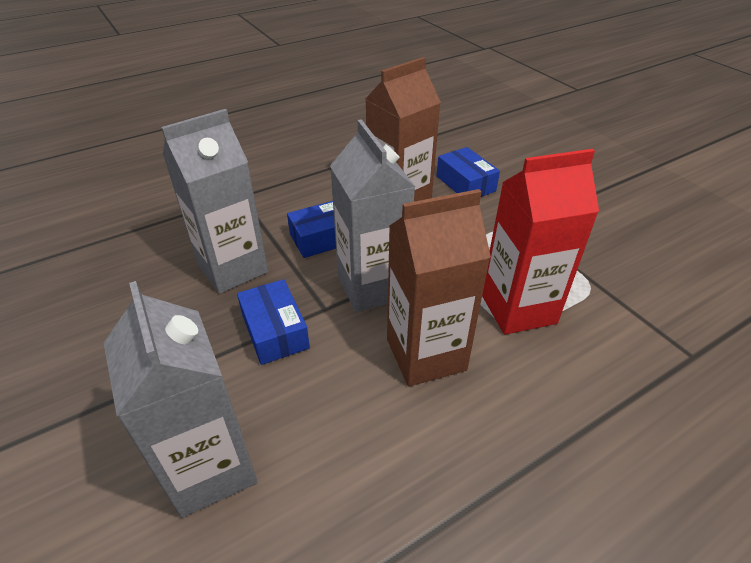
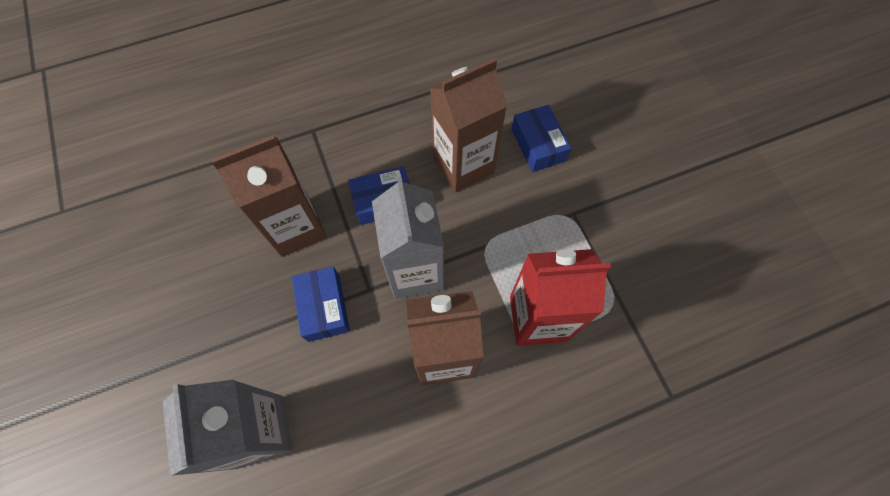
camera: 10 degrees right, 25 degrees up
grey carton [161,109,268,294] -> brown carton [211,135,327,257]

